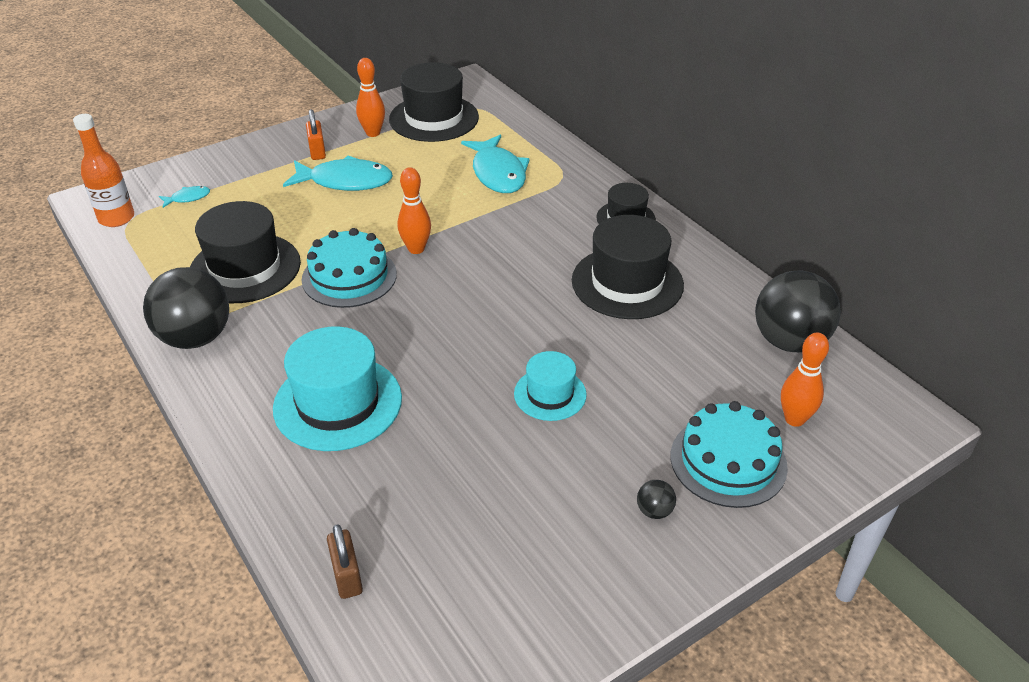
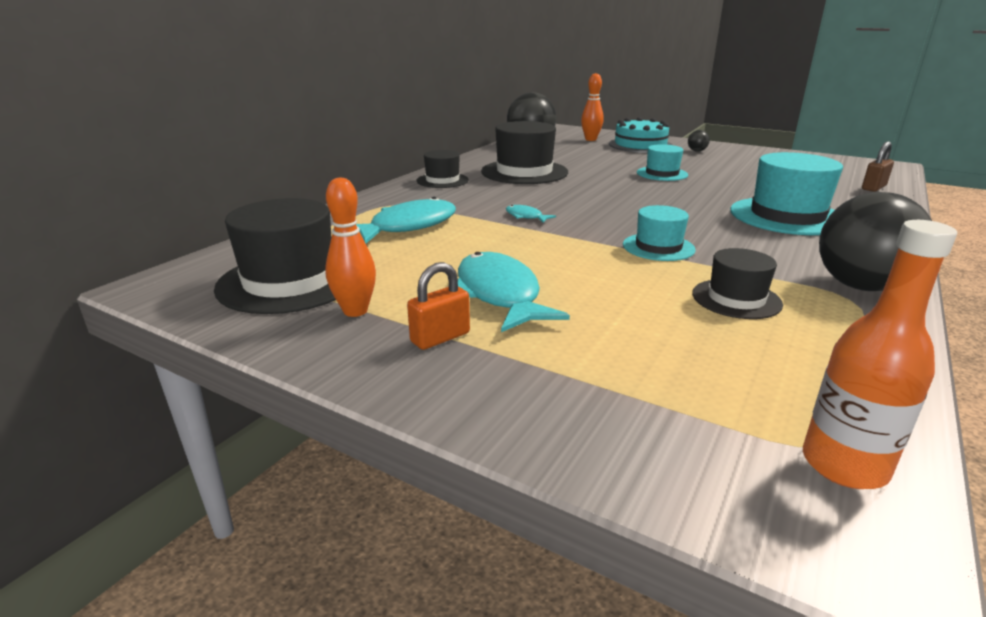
camera: 115 degrees left, 15 degrees down
turquoise fish [159,186,210,208] -> turquoise fish moved to [506,205,556,223]
black hat [190,201,301,303] -> black hat [692,248,783,319], size x0.57
turquoise cake [302,228,397,308] -> turquoise hat [623,205,696,261]
orange bowling pin [398,167,431,254] -> none

